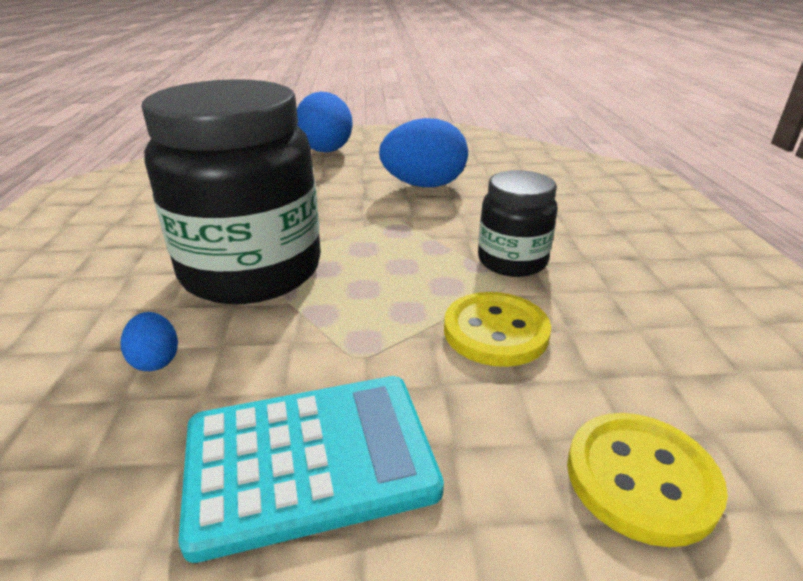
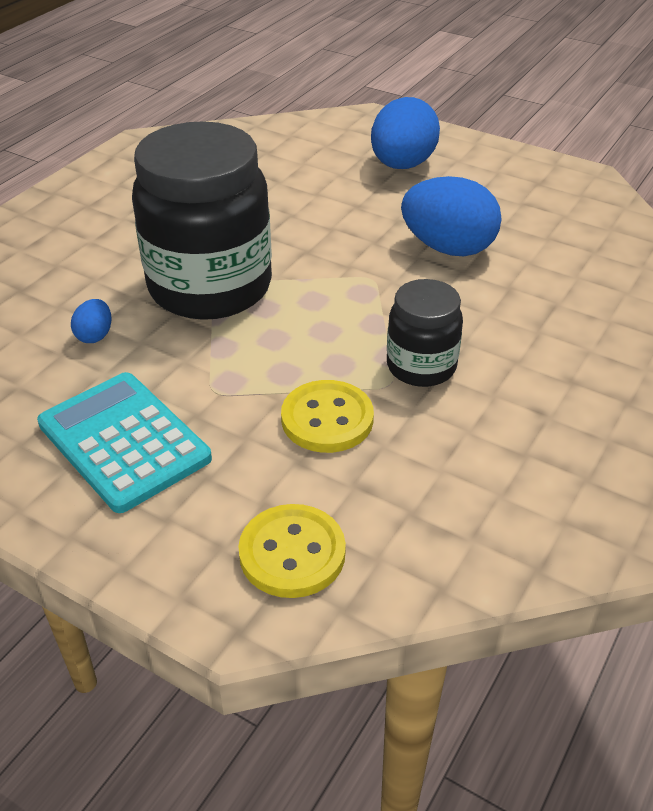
camera: 35 degrees right, 10 degrees up
turquoise calculator [178,376,444,563] -> turquoise calculator turned 150 degrees counterclockwise [37,372,212,513]

